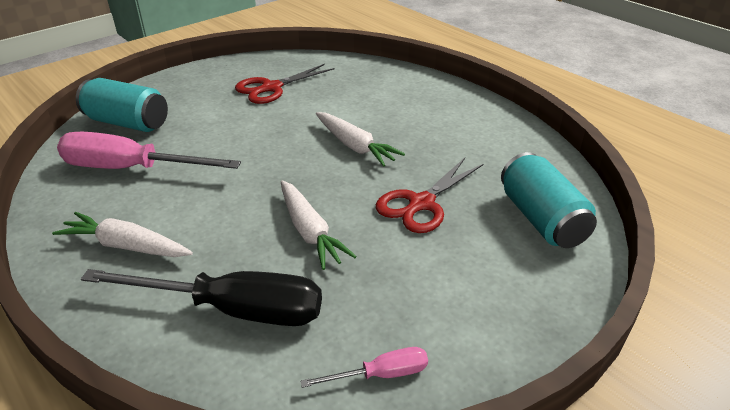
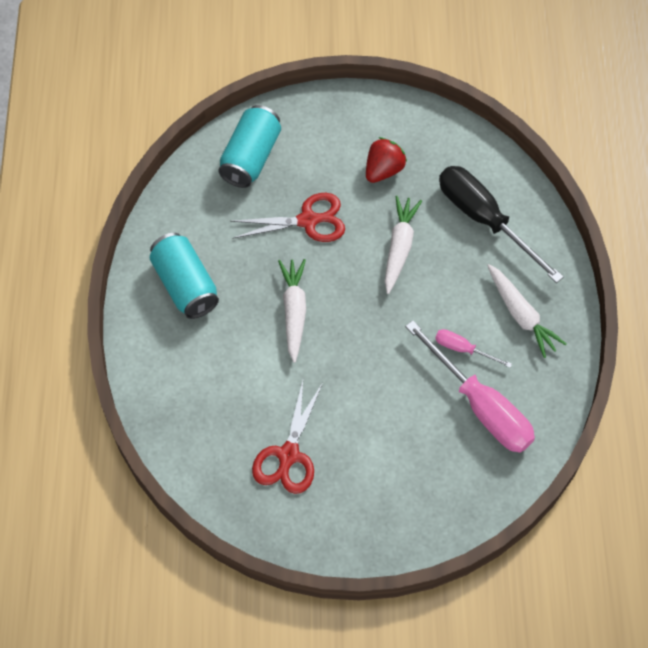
camera: 140 degrees left, 25 degrees up
turquoise can [76,78,168,132] -> turquoise can moved to [150,233,219,319]
red scissors [235,64,335,104] -> red scissors turned 105 degrees clockwise [252,381,323,494]
pink screwdriver [301,347,428,388] -> pink screwdriver moved to [435,329,512,368]
none -> red strawberry [366,137,407,183]

